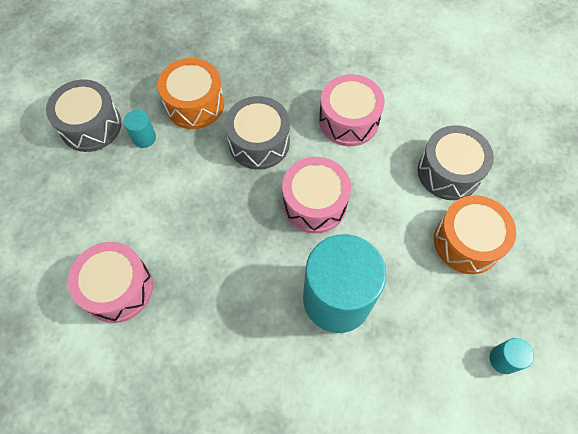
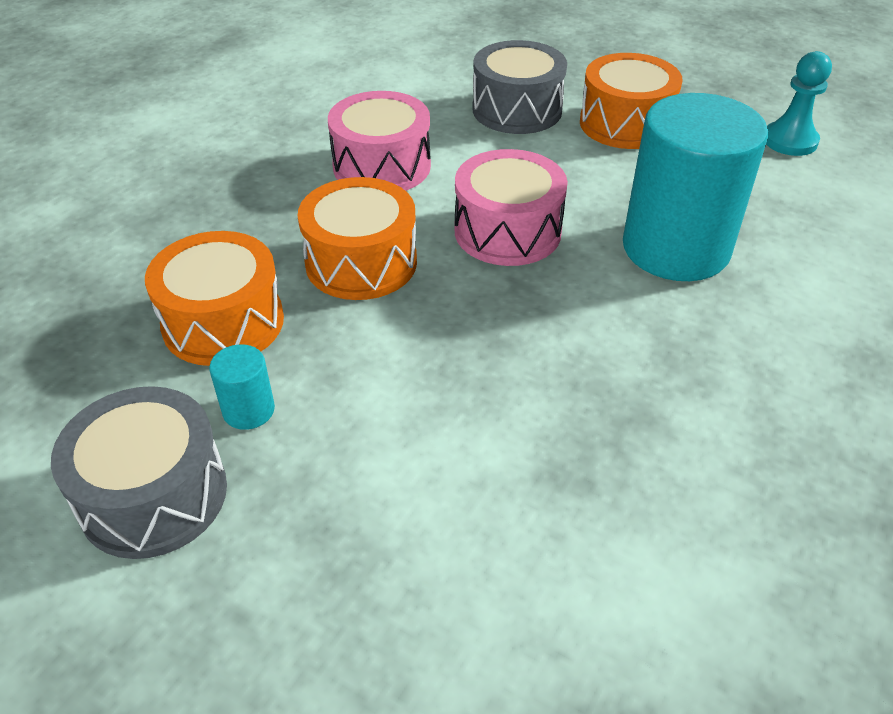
camera: 70 degrees left, 20 degrees down
pink drum [68,242,153,323] -> none
grey drum [225,96,290,169] -> orange drum [298,177,417,300]
turquoise cylinder [490,338,534,374] -> turquoise pawn [766,51,832,156]

